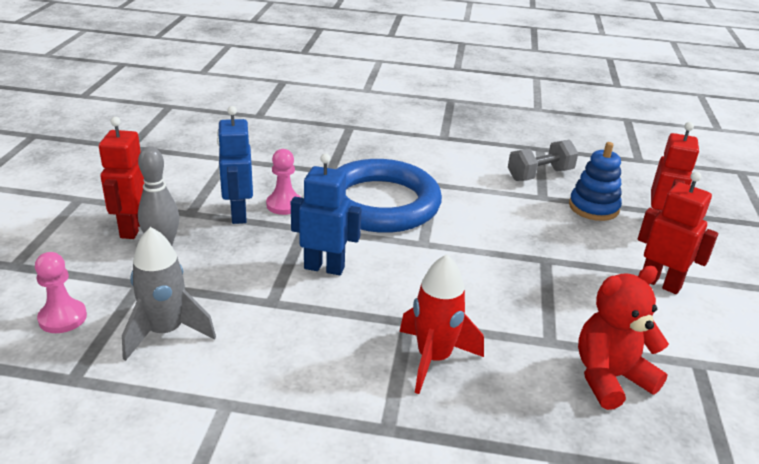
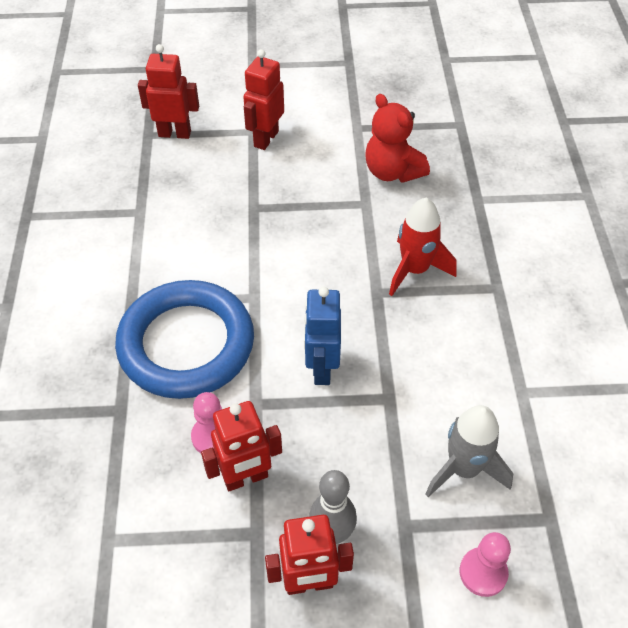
camera: 100 degrees left, 20 degrees up
blue robot [217,106,253,224] -> red robot [201,401,282,491]
grey dumbbell [508,140,578,181] -> none
blue stacking toy [569,142,622,221] -> none

